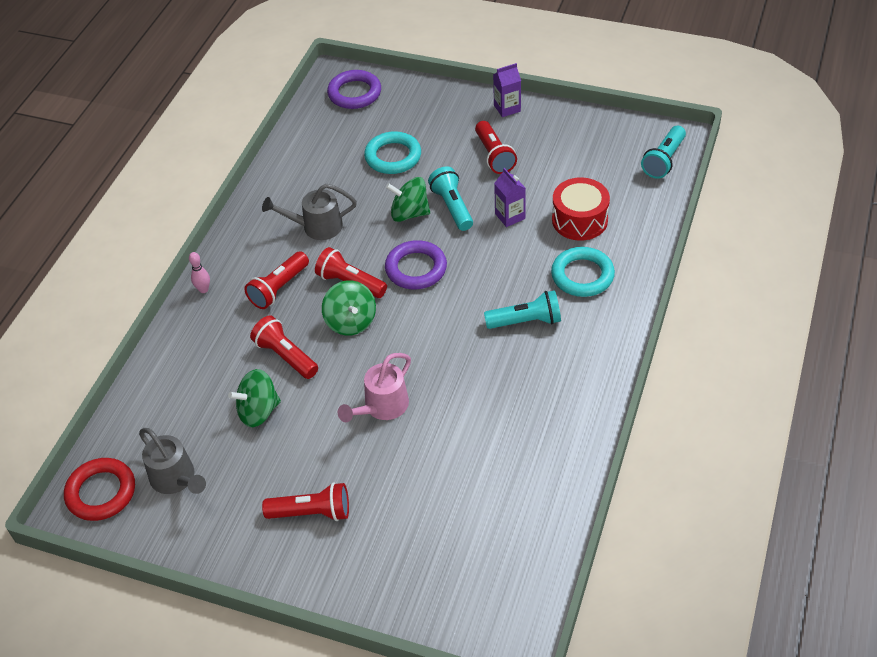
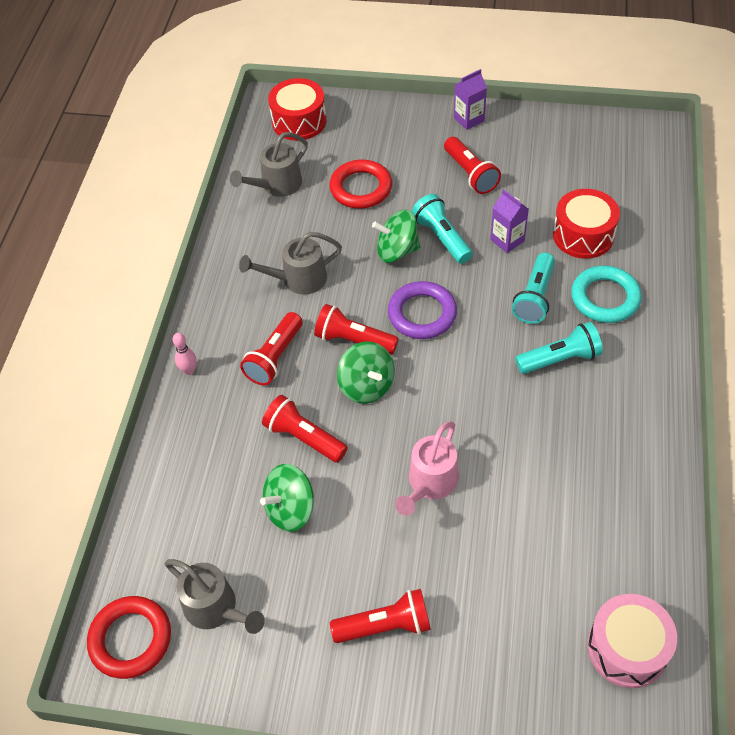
camera: 10 degrees left, 5 degrees up
purple ring [327,70,381,109] -> red drum [268,78,326,141]
turquoise ring [364,131,421,174] -> red ring [329,160,392,209]
turquoise flashlight [641,126,686,179] -> turquoise flashlight moved to [512,253,555,324]
none -> grey watering can [230,132,308,197]
none -> pink drum [587,594,677,688]

